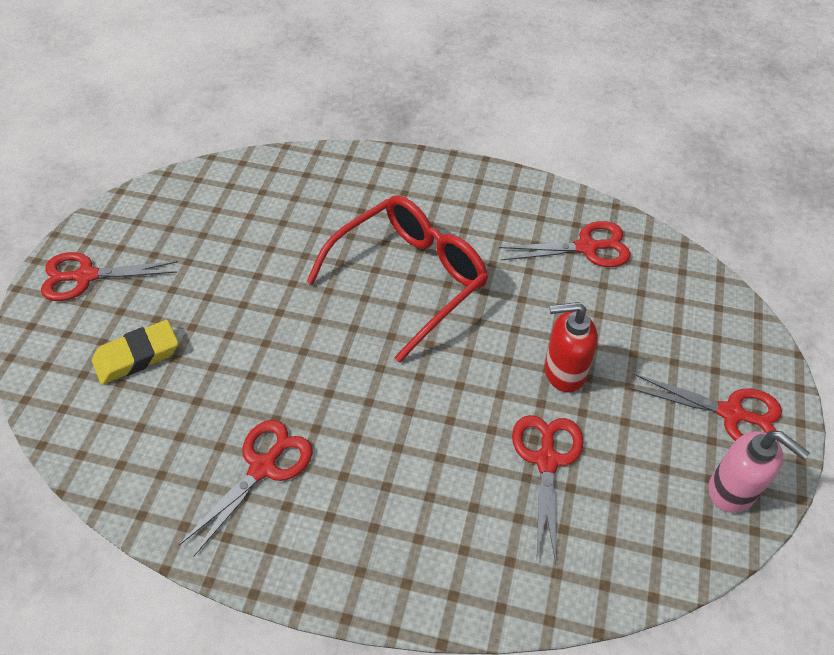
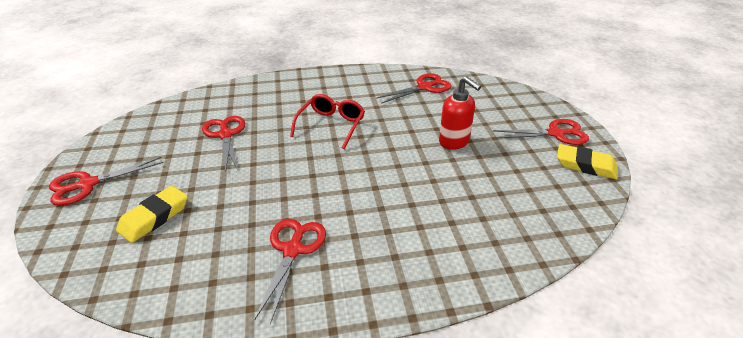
camera: 25 degrees left, 15 degrees down
red glasses [306,195,488,363] -> red glasses [290,94,365,149], size x0.63
red scissors [512,415,584,563] -> red scissors moved to [202,116,245,172]
red soap dispenser [545,302,598,392] -> red soap dispenser turned 105 degrees counterclockwise [439,76,481,150]
pink soap dispenser [709,431,810,513] -> yellow eraser [557,144,618,179]

